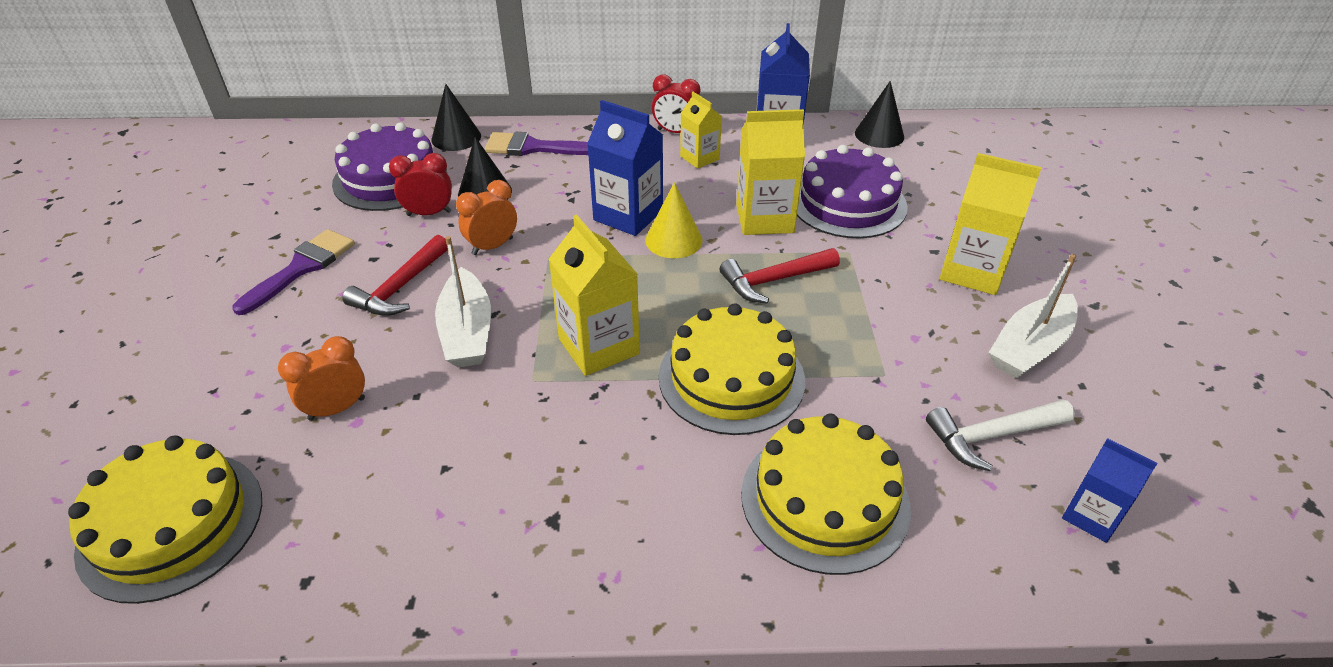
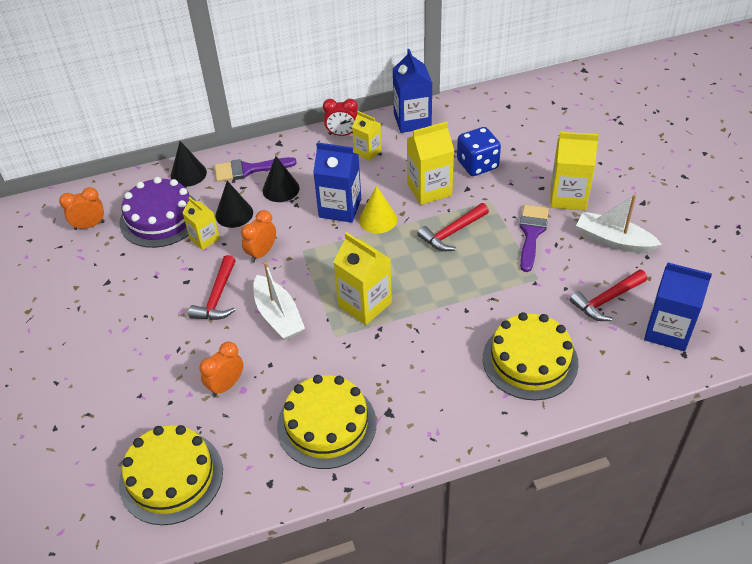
camera: 15 degrees left, 5 degrees up
purple brush [232,229,355,315] -> purple brush moved to [520,205,549,272]
red clock [389,153,452,216] -> yellow carton [182,197,220,250]
yellow cake [659,303,805,435] -> yellow cake moved to [277,375,376,469]
purple cake [797,145,908,238] -> blue dice [457,127,501,176]
black cone [855,81,904,148] -> black cone moved to [263,156,299,202]
white hammer [926,400,1075,471] -> red hammer [570,269,647,321]
white boat [988,254,1078,379] -> white boat turned 90 degrees clockwise [576,194,662,253]
blue carton [1062,438,1157,543] -> blue carton [644,262,712,351], size x1.64
none -> orange clock [59,187,105,230]

